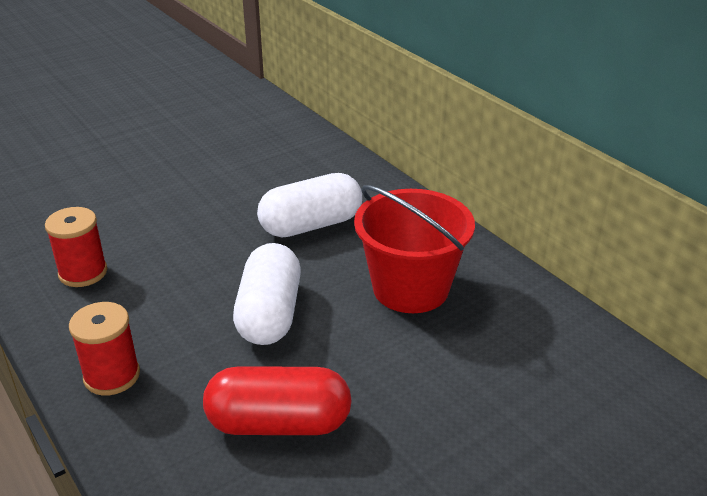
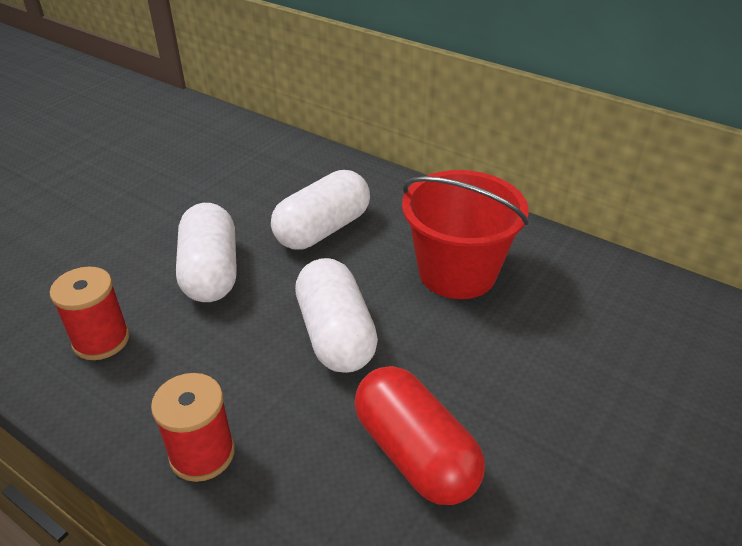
camera: 20 degrees left, 5 degrees up
red capsule [203,366,352,435] -> red capsule turned 75 degrees clockwise [354,366,485,505]
none -> white capsule [176,203,237,302]

